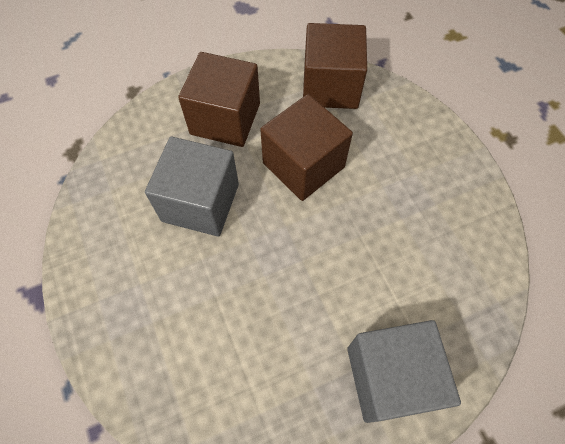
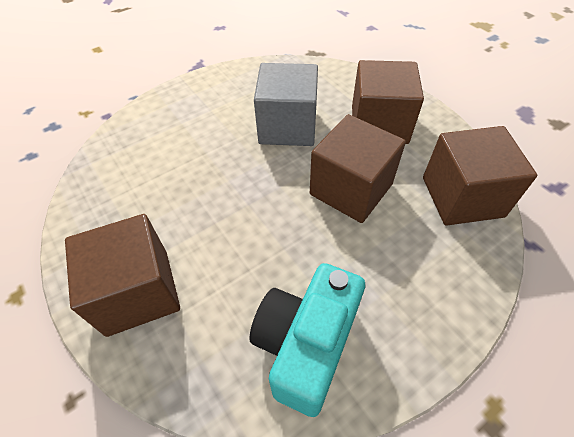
camera: 80 degrees right, 10 degrees down
grey cube [347,320,461,423] -> brown cube [65,214,180,337]
none -> turquoise camera [249,263,365,417]

